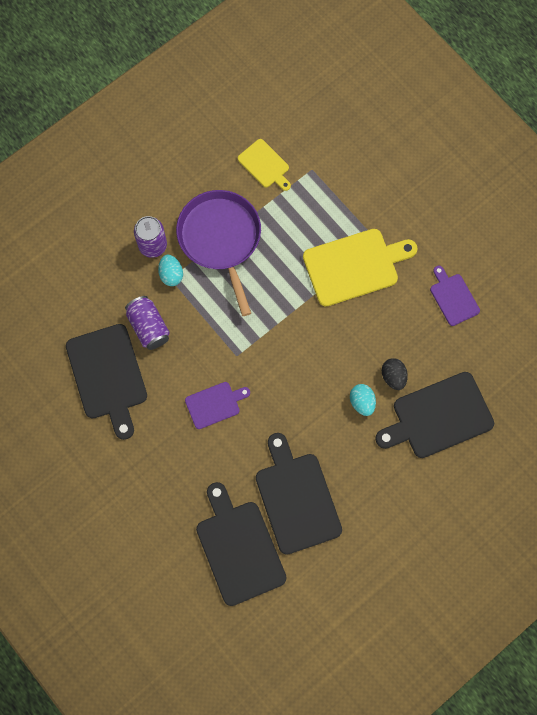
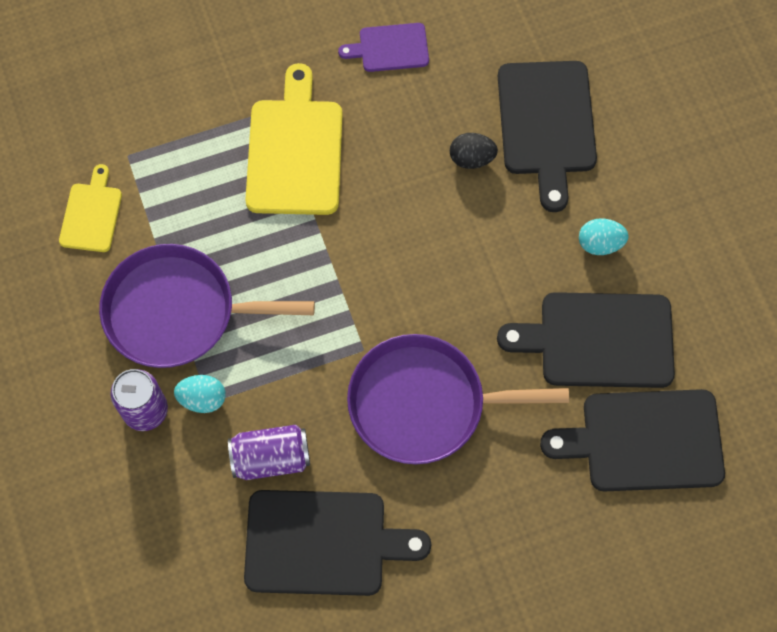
camera: 70 degrees left, 5 degrees down
purple cutting board [185,382,250,429] -> purple pan [347,334,569,464]
yellow cutting board [238,139,291,191] -> yellow cutting board turned 60 degrees counterclockwise [59,164,122,252]
turquoise egg [350,384,376,416] -> turquoise egg moved to [579,218,629,255]

